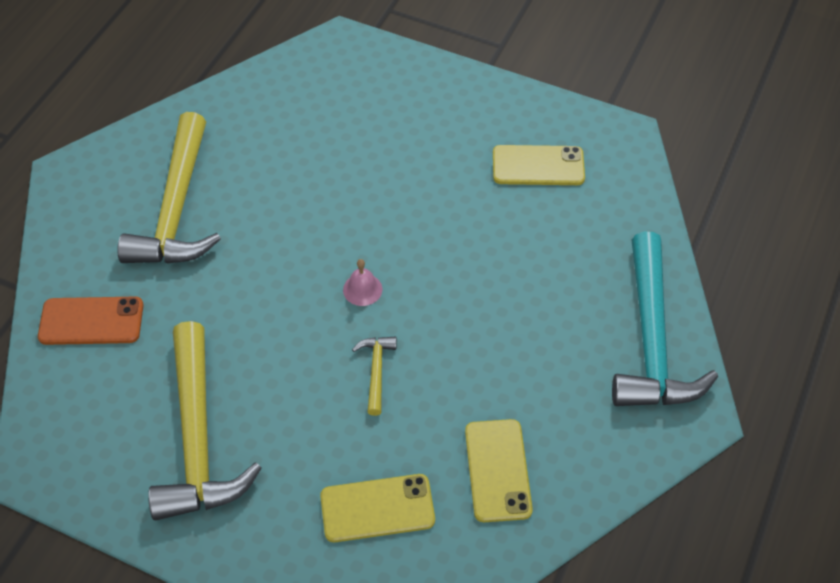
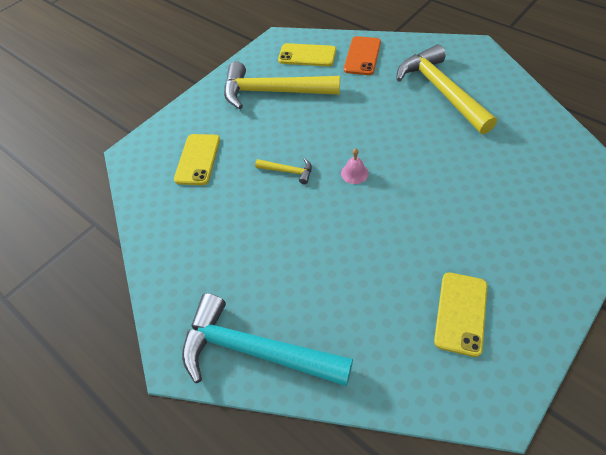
camera: 110 degrees right, 0 degrees up
yellow hammer [117,112,221,263] -> yellow hammer turned 45 degrees clockwise [396,44,497,134]
yellow phone [465,419,533,522] -> yellow phone moved to [278,43,336,66]

